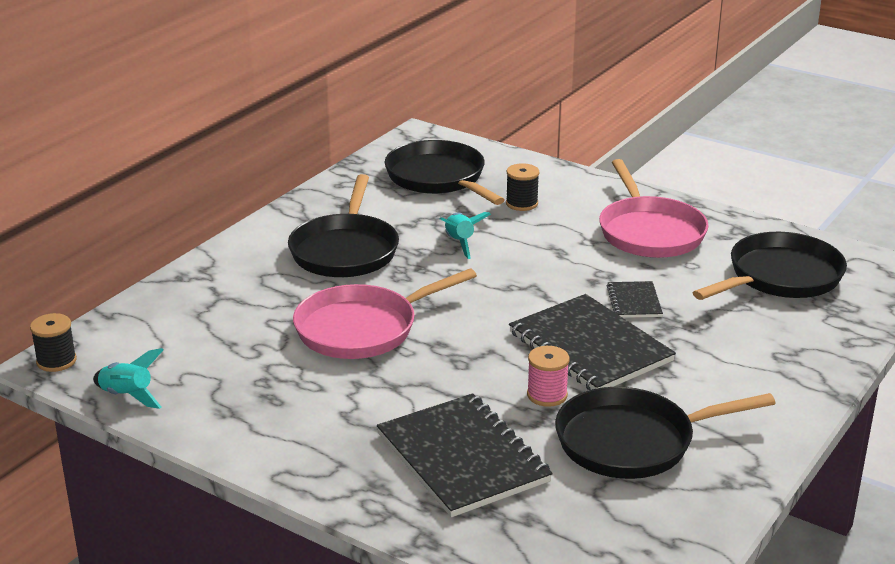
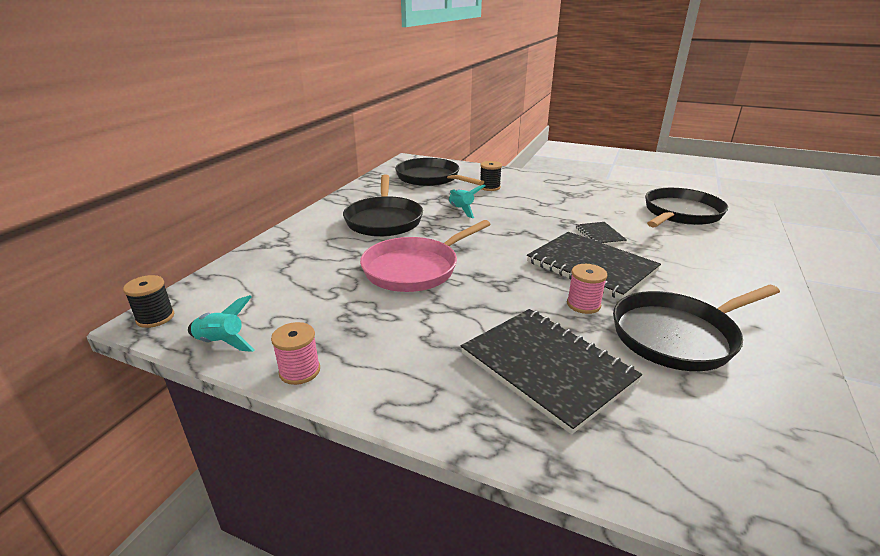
camera: 10 degrees left, 0 degrees up
pink pan [599,159,709,258] -> none
none -> pink spool [271,322,320,385]

